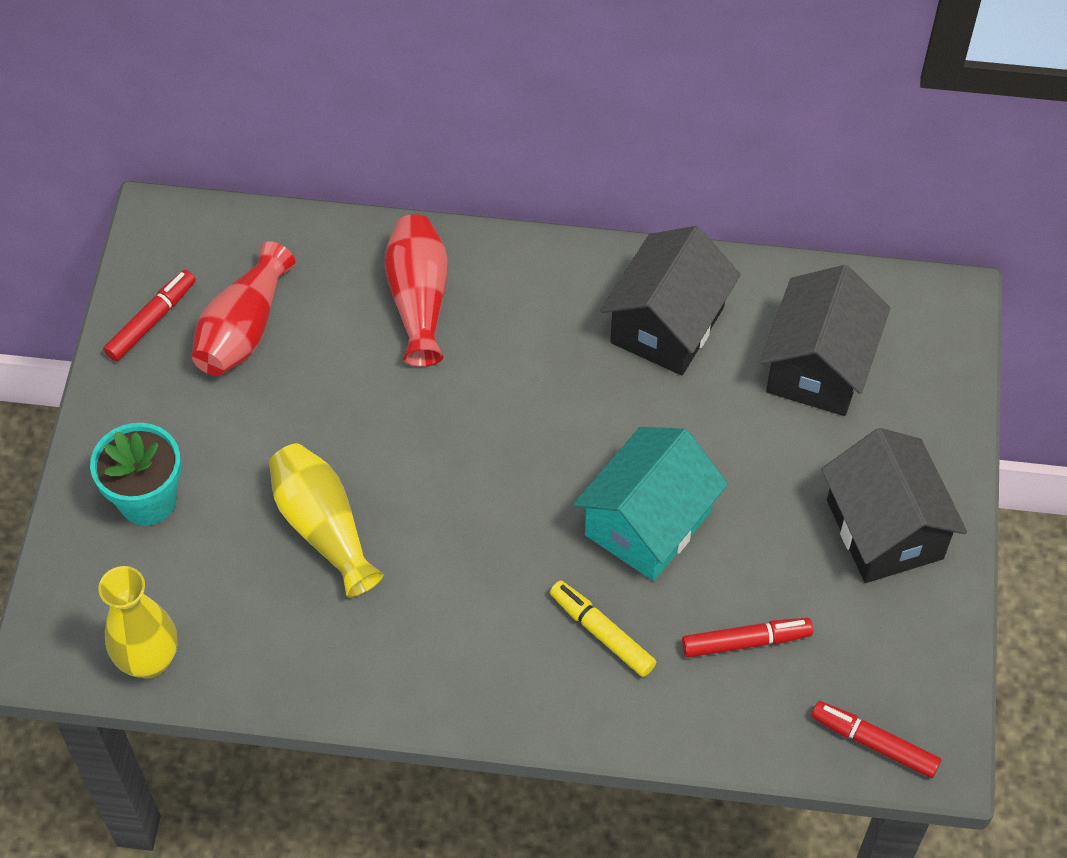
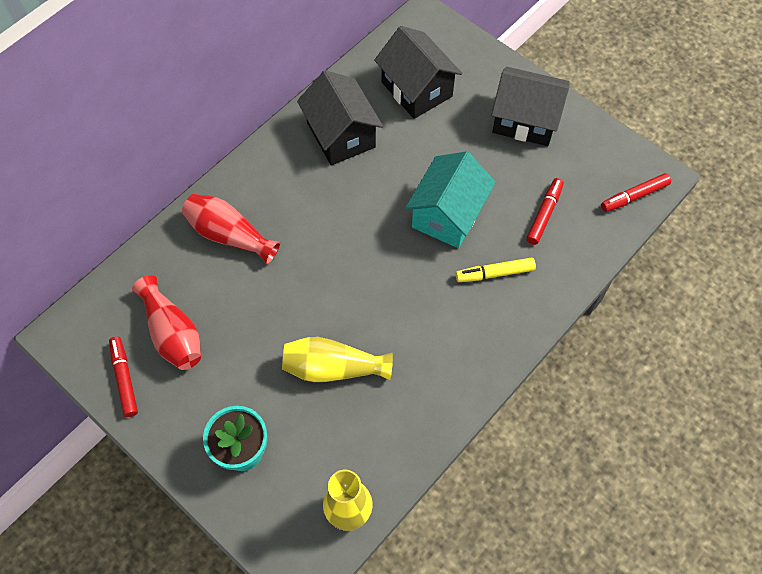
camera: 55 degrees left, 5 degrees up
turquoise house [574,427,728,581] -> turquoise house turned 45 degrees clockwise [405,151,496,248]

